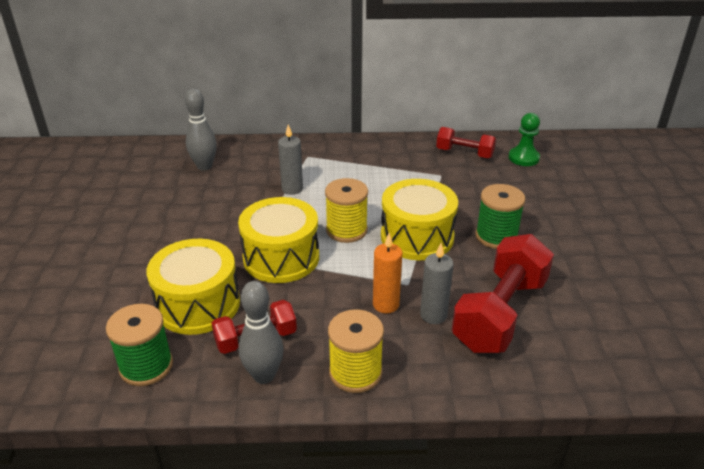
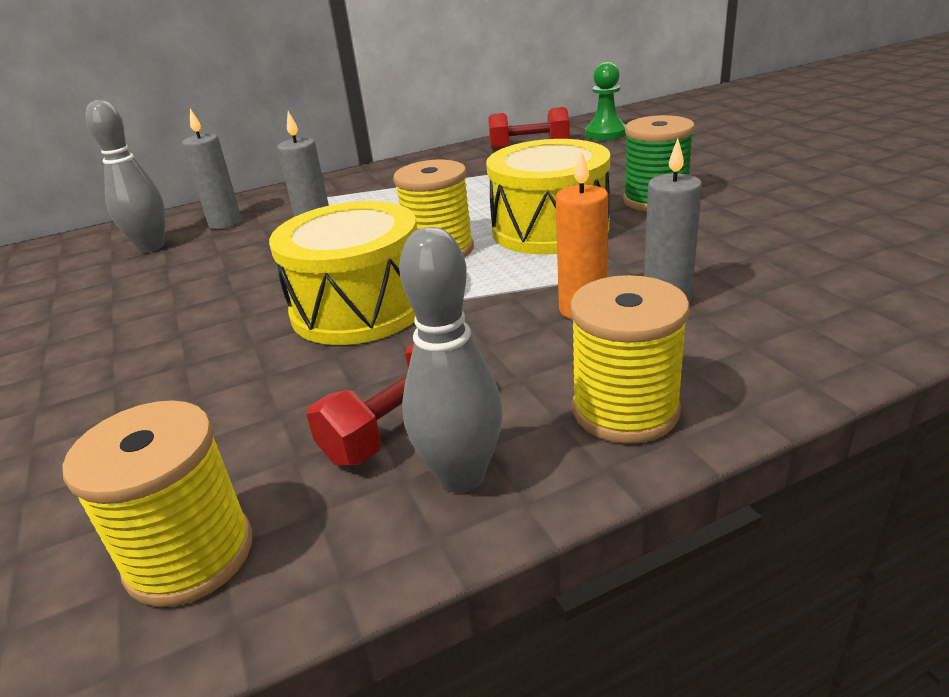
camera: 20 degrees left, 5 degrees down
green spool [106,304,173,386] -> yellow spool [62,400,252,607]
yellow drum [146,239,240,335] -> none
red dumbbell [452,234,554,353] -> none
none -> grey candle [182,109,242,229]

